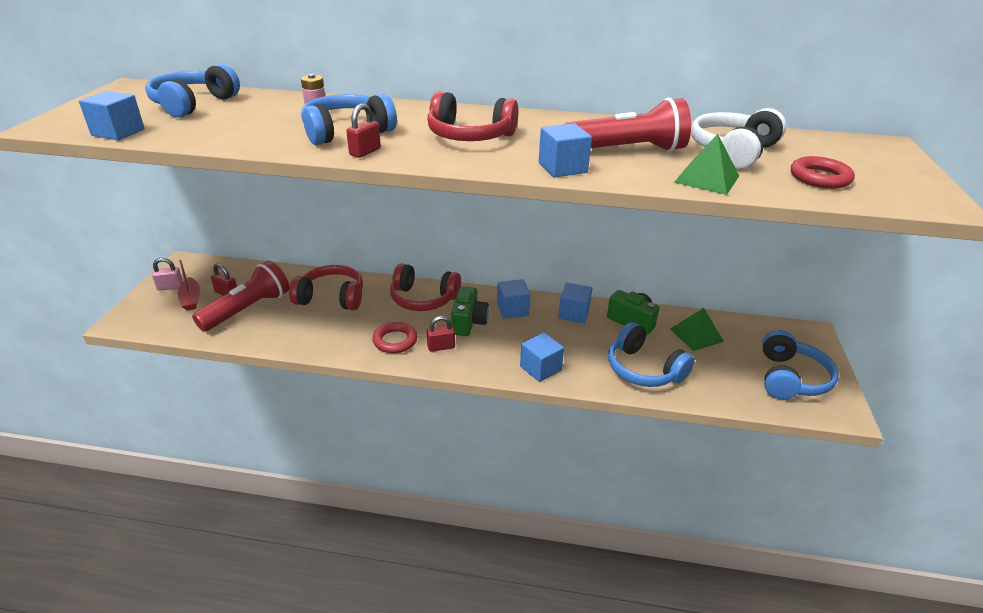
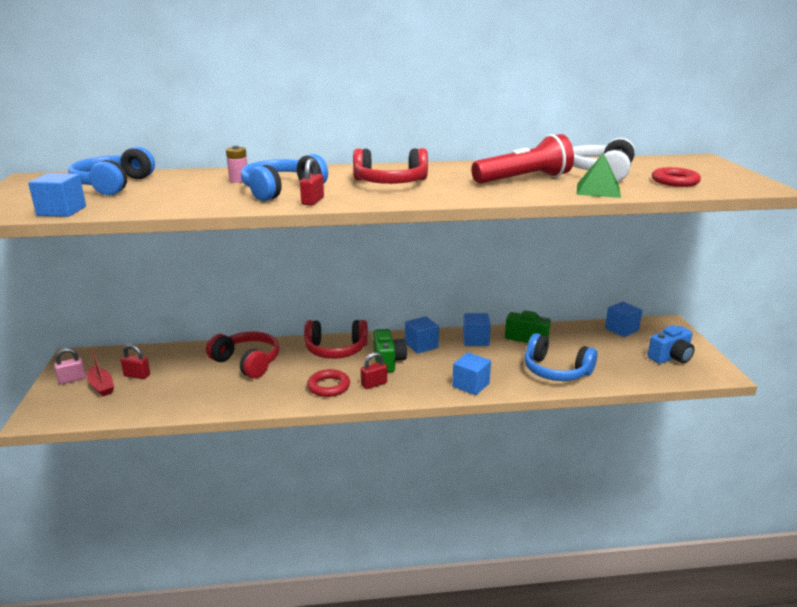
camera: 15 degrees left, 10 degrees down
red flashlight [192,261,289,332] -> none
red headphones [289,265,363,310] -> red headphones turned 45 degrees clockwise [206,332,279,379]
blue cube [538,123,592,177] -> blue cube moved to [605,302,642,337]
green pyramid [670,308,724,351] -> none
blue headphones [762,330,839,400] -> blue camera [647,325,695,364]

